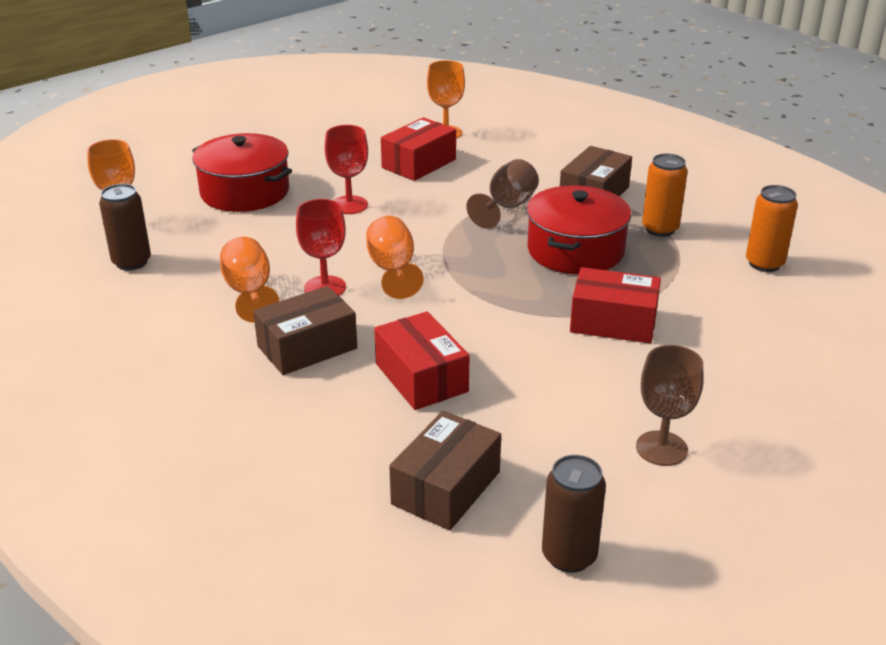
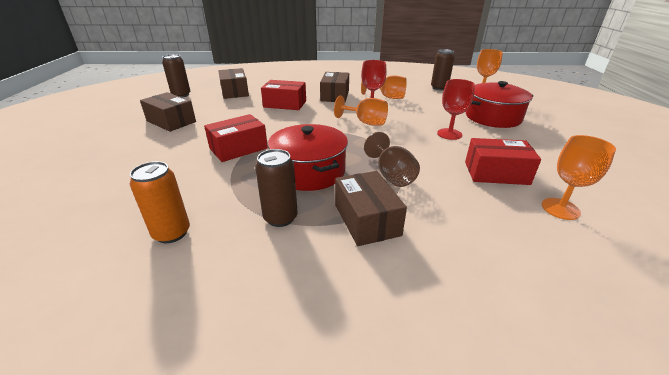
camera: 130 degrees right, 0 degrees up
red box [381,117,456,181] -> red box turned 75 degrees counterclockwise [465,138,541,185]
brown goblet [636,345,704,466] -> brown box [140,92,196,132]
orange can [642,153,688,237] -> brown can [255,149,298,227]

